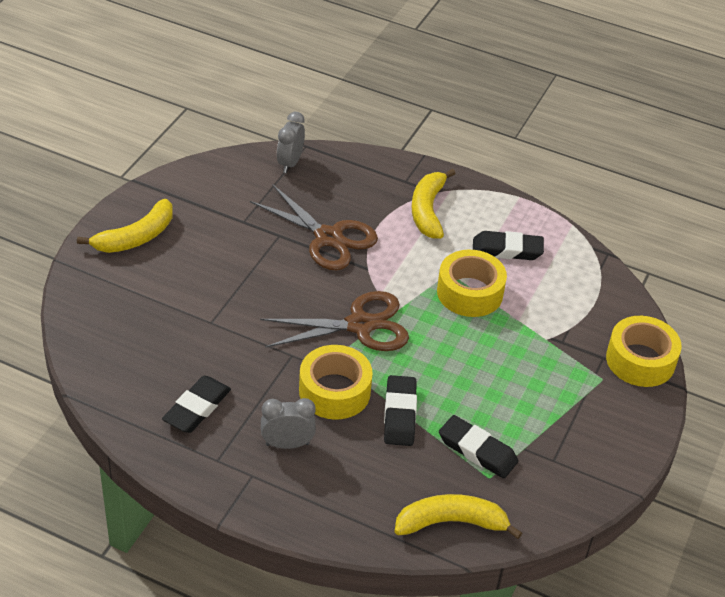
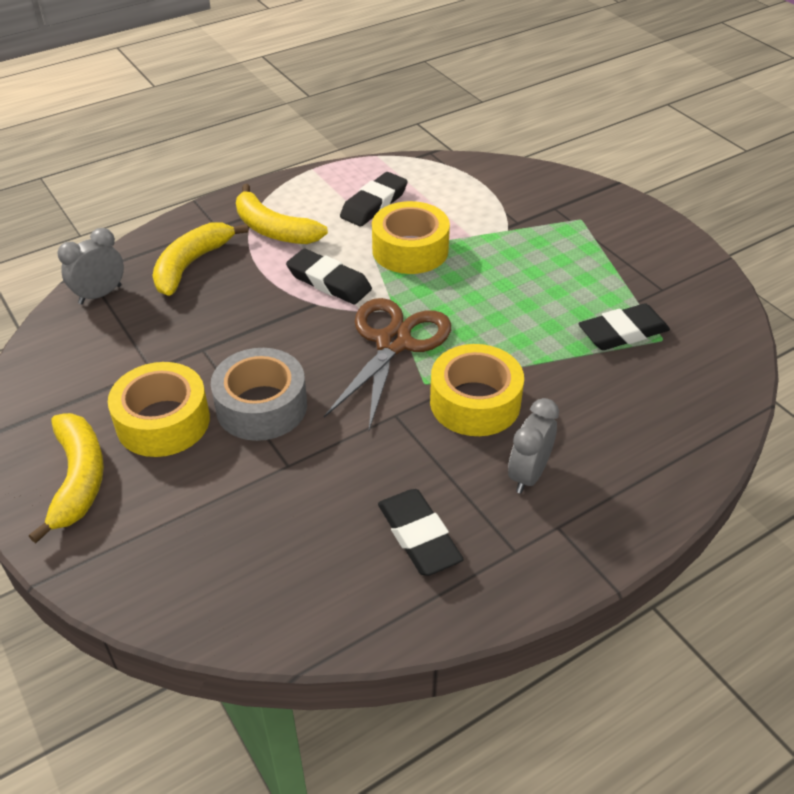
camera: 55 degrees left, 0 degrees up
brown scissors [250,184,378,270] -> none
grey clock [277,112,305,173] -> grey clock turned 90 degrees clockwise [57,228,124,304]
black eraser [384,375,417,446] -> black eraser moved to [286,249,372,304]
yellow banana [394,494,522,539] -> yellow banana moved to [152,222,249,296]
yellow tape [606,316,682,387] -> yellow tape moved to [108,362,210,457]
none -> grey tape [211,348,307,441]

